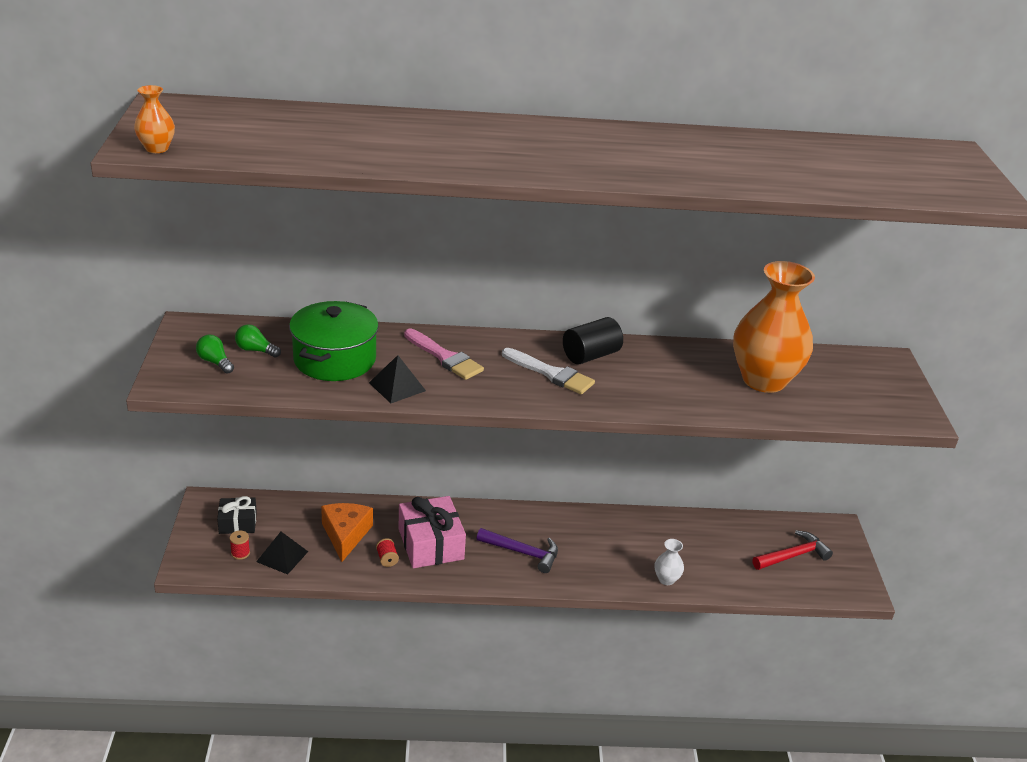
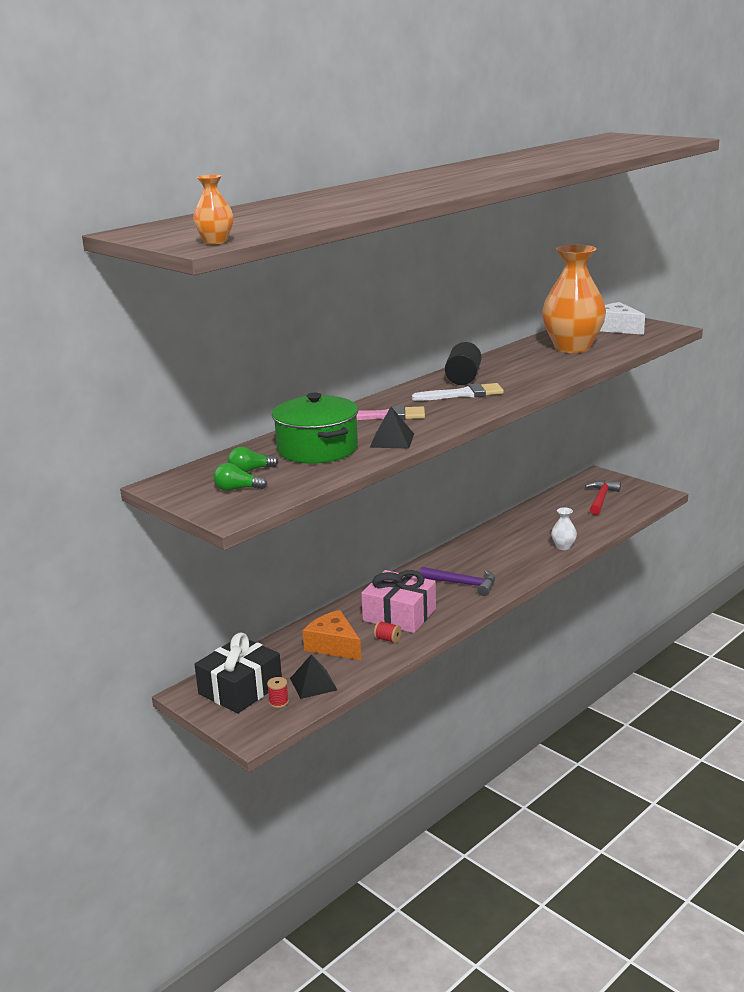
camera: 40 degrees left, 10 degrees down
black gift [217,496,257,534] -> black gift [194,633,282,713], size x1.70
purple hammer [477,528,558,573] -> purple hammer turned 45 degrees clockwise [420,567,495,596]
none -> white cheese [600,302,645,335]

